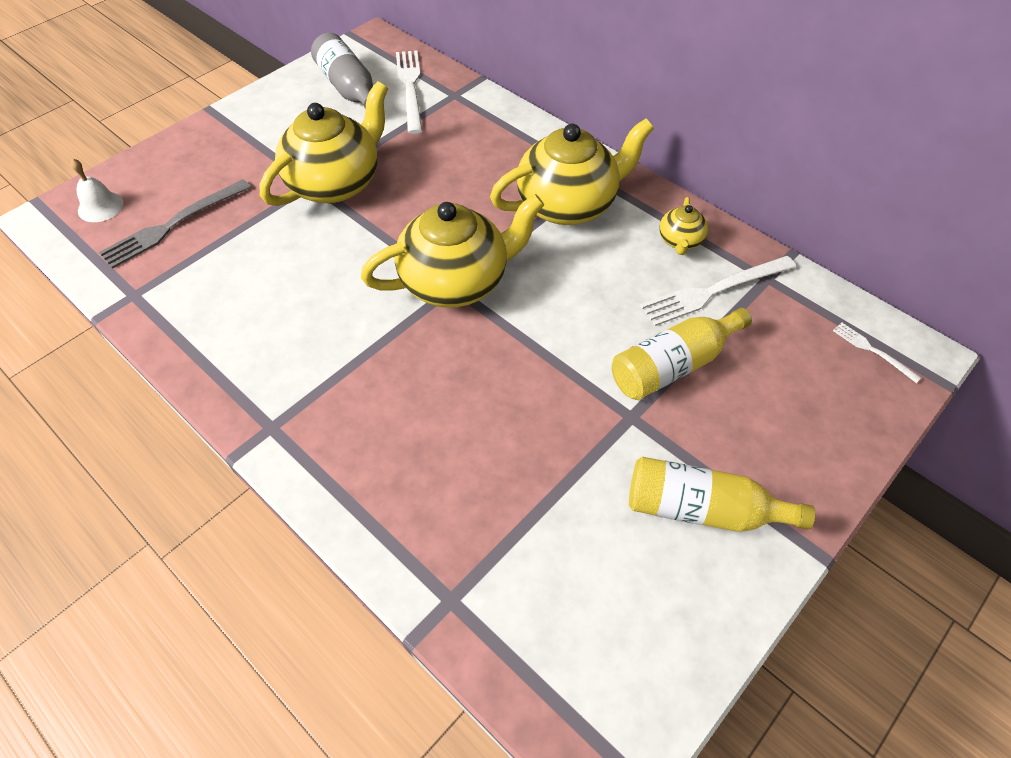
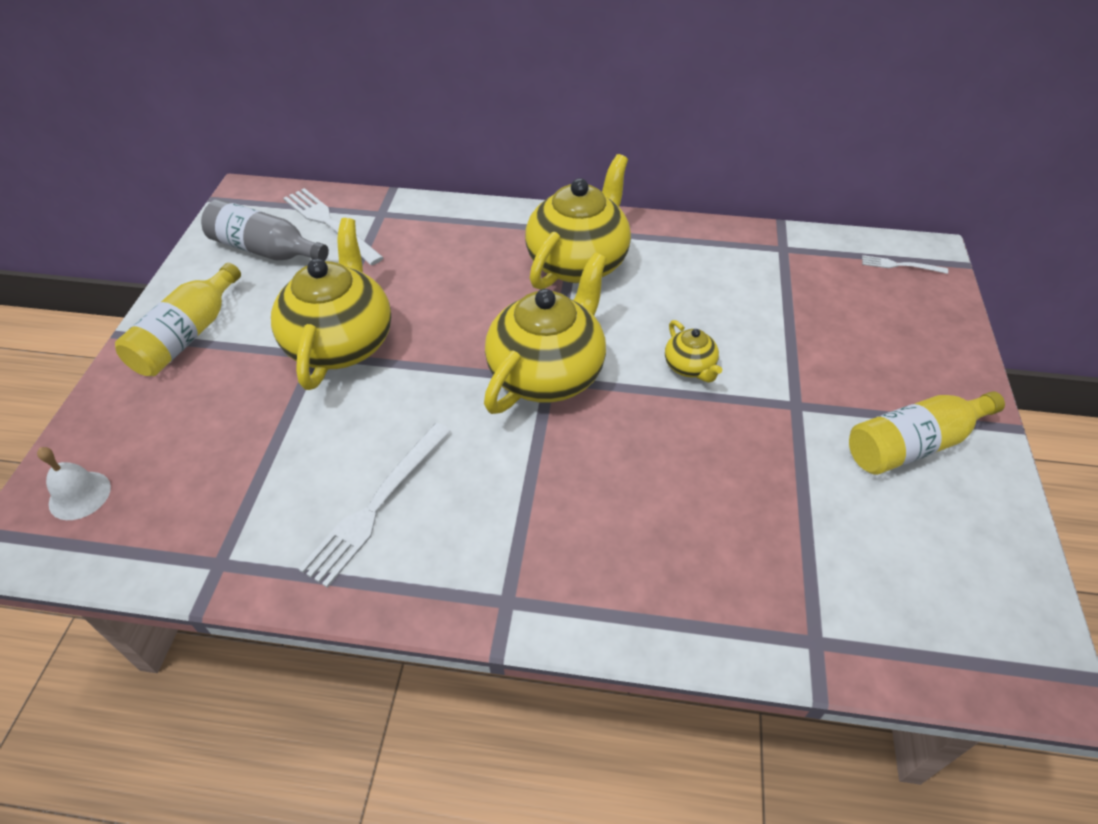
camera: 35 degrees left, 5 degrees down
grey fork [99,179,251,269] -> none
yellow bottle [612,308,752,400] -> yellow bottle moved to [115,263,241,376]
white fork [640,256,796,326] -> white fork moved to [299,423,451,588]
yellow teapot [659,197,708,255] -> yellow teapot moved to [665,320,722,382]

